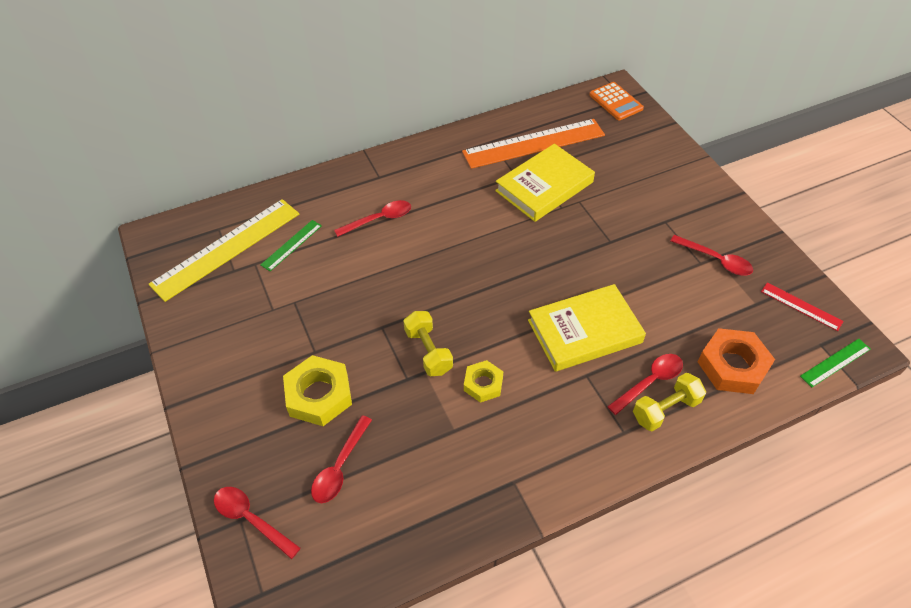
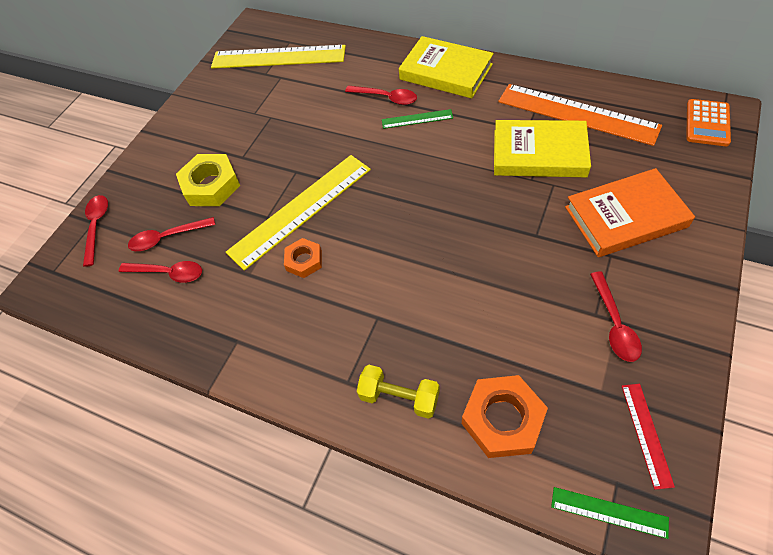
camera: 55 degrees right, 5 degrees up
green ruler [261,220,322,271] -> green ruler moved to [382,109,453,129]
yellow dumbbell [403,311,453,376] -> yellow ruler [226,155,371,271]
yellow nut [464,360,503,403] -> orange nut [284,238,322,278]
yellow book [528,284,646,372] -> yellow book moved to [399,36,494,98]
red spoon [607,354,683,415] -> red spoon moved to [118,261,202,283]
none -> orange book [565,168,695,257]

